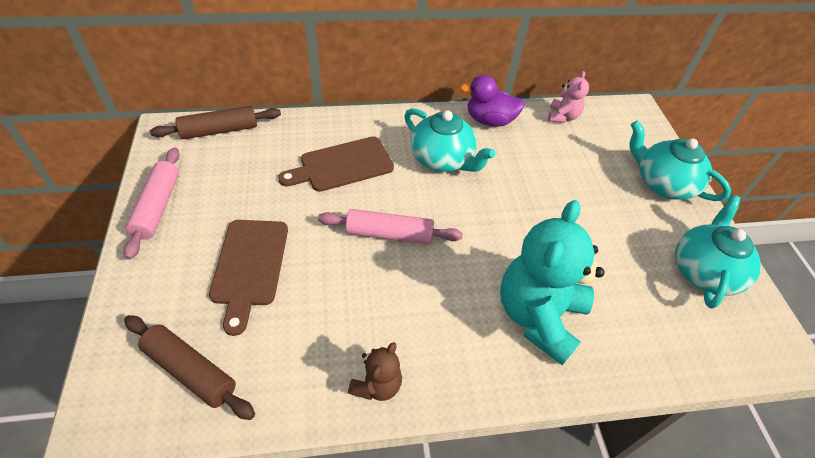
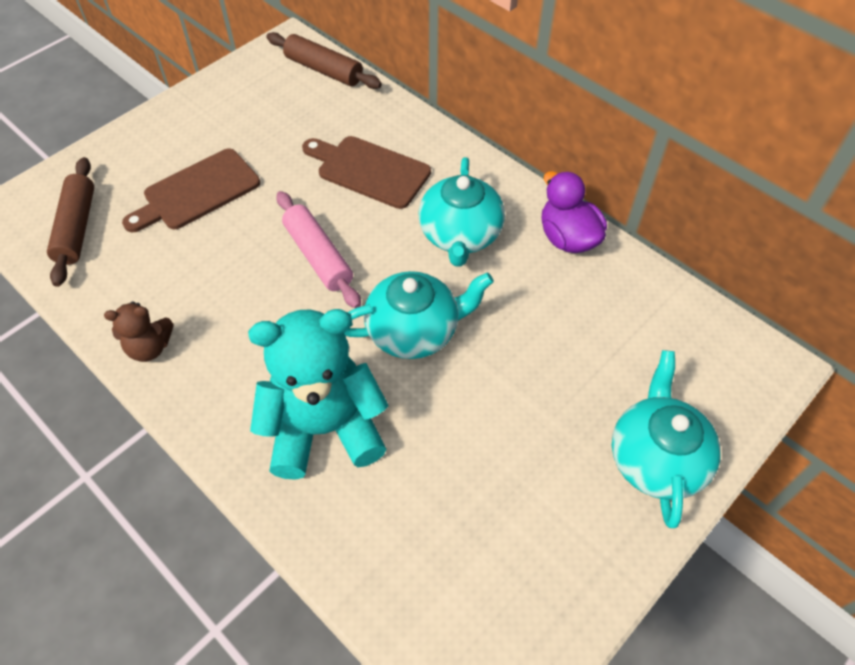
camera: 55 degrees right, 5 degrees up
pink rolling pin [124,147,180,260] -> none
pink teddy bear [548,71,589,123] -> none
turquoise teapot [675,195,761,309] -> turquoise teapot moved to [344,271,494,359]

